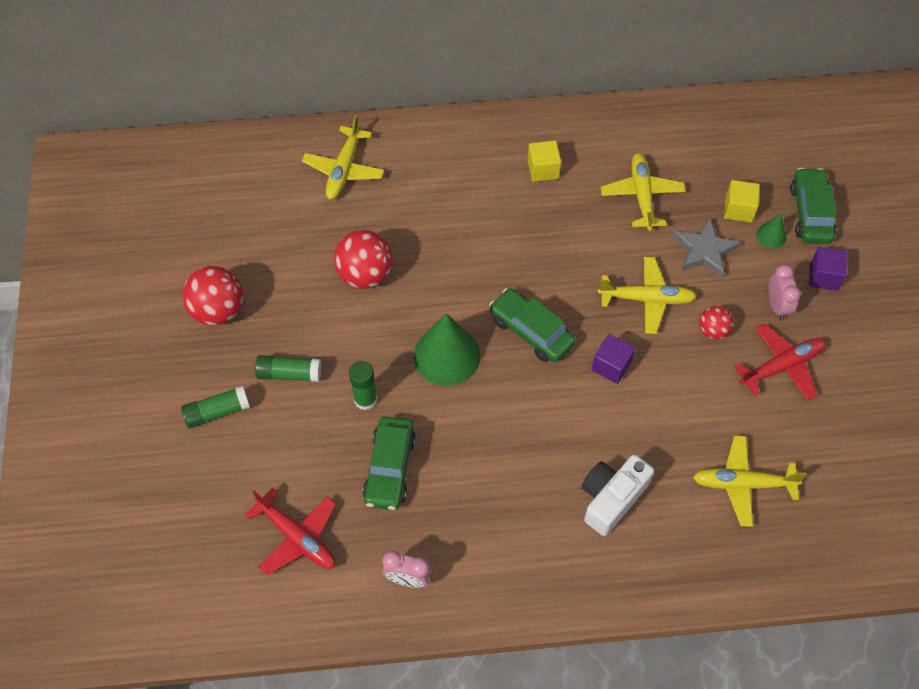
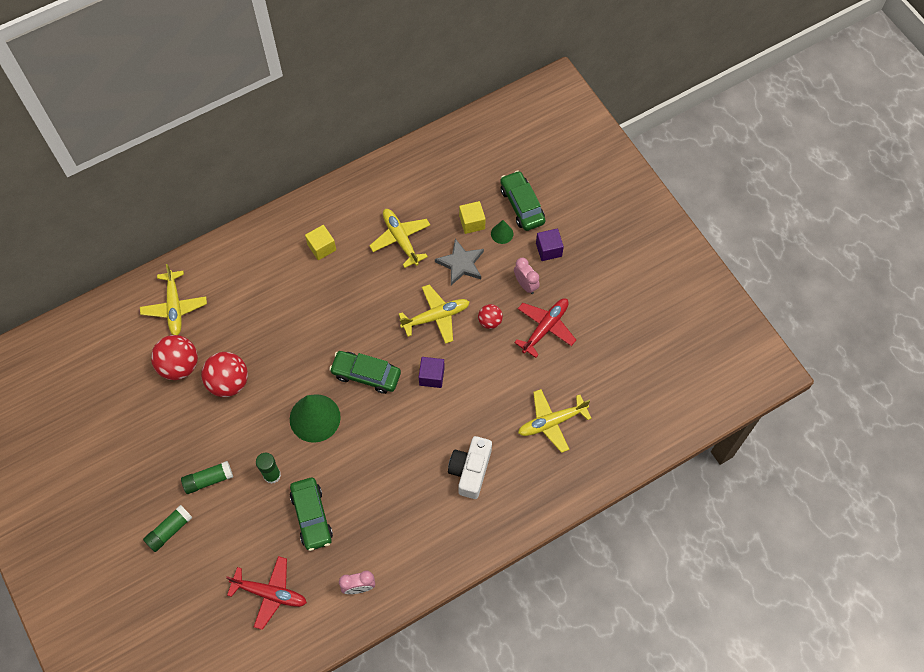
camera: 25 degrees left, 5 degrees up
red ball [182,266,244,326] -> red ball moved to [151,335,198,380]

